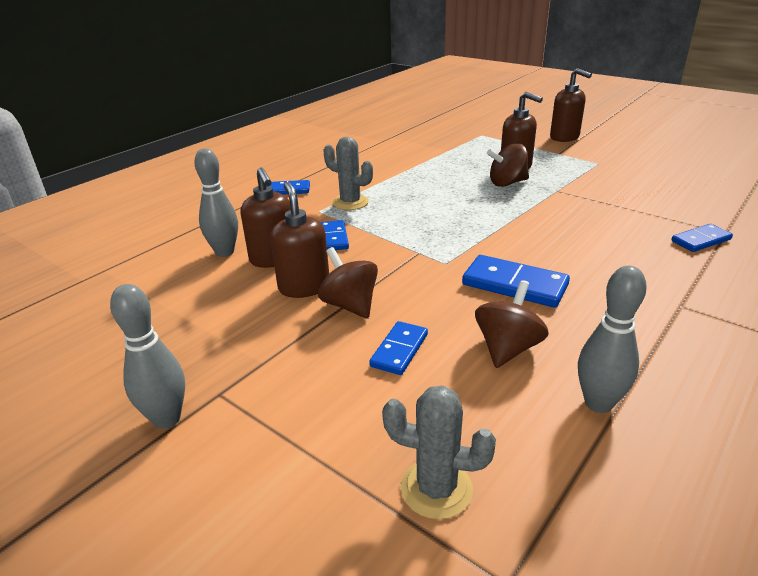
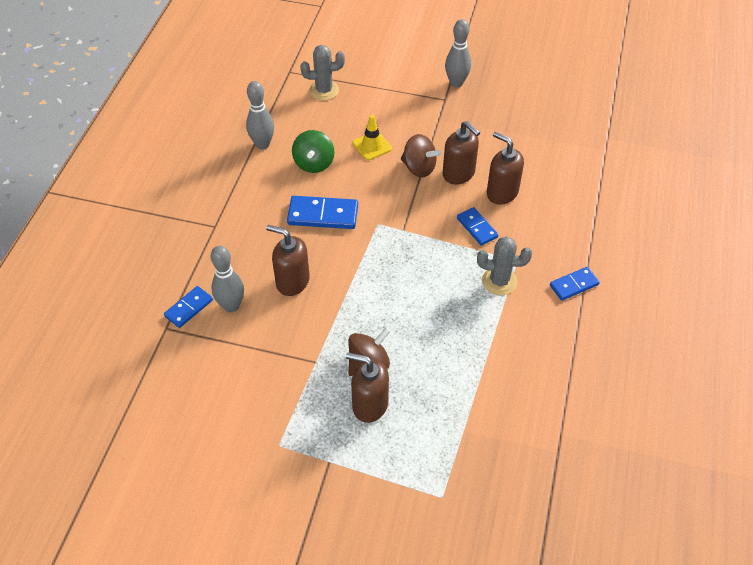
camera: 155 degrees right, 20 degrees up
grey bowling pin [194,148,238,257] -> grey bowling pin moved to [211,245,244,313]
blue domino [369,321,428,375] -> yellow traffic cone [353,115,392,160]
brown spinning top [475,282,549,368] -> green spinning top [292,130,335,173]
brown soap dispenser [550,68,592,142] -> brown soap dispenser moved to [266,225,310,296]

